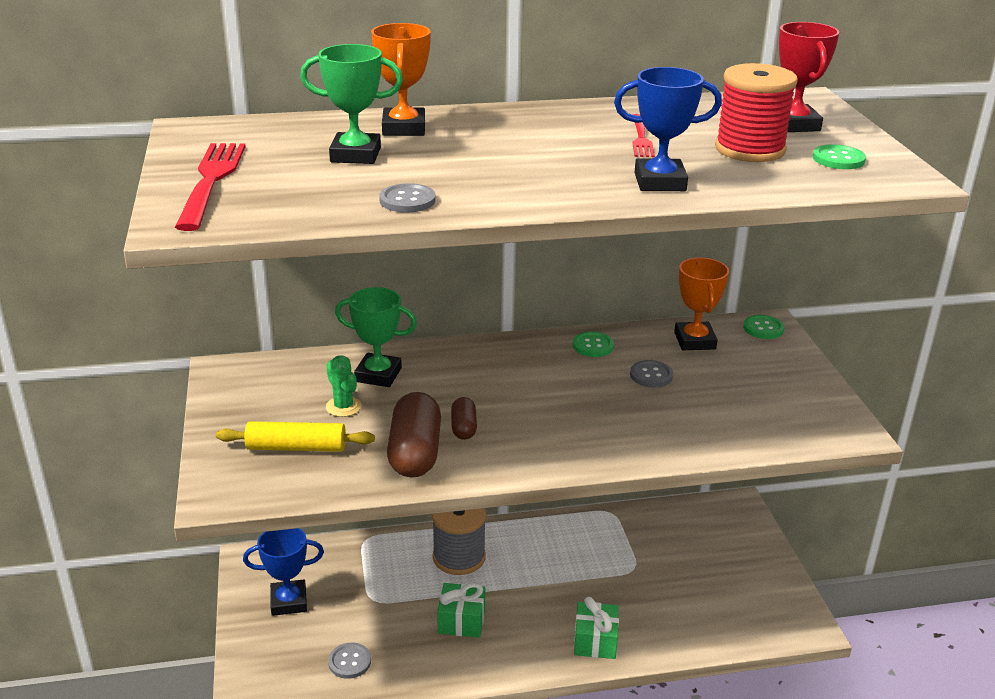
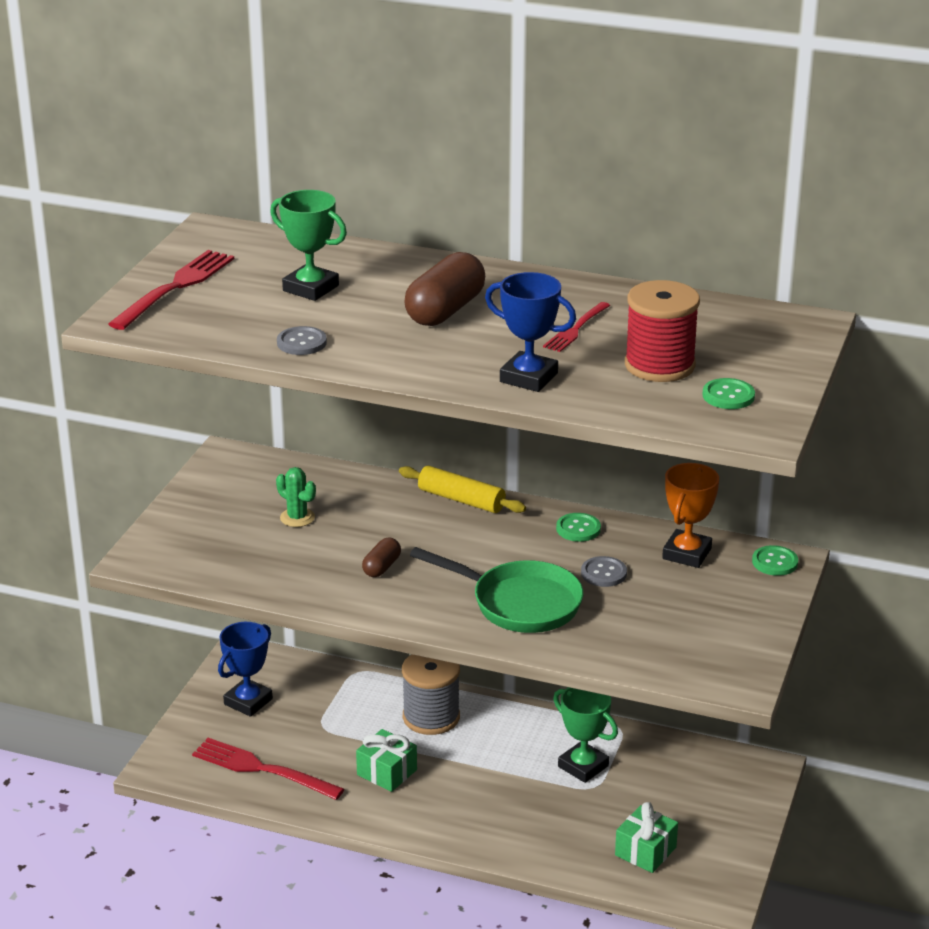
camera: 30 degrees right, 0 degrees up
yellow rolling pin [216,421,375,452] -> yellow rolling pin moved to [399,466,526,513]
blue trophy [243,528,324,616] -> blue trophy turned 75 degrees counterclockwise [218,622,273,717]
green cactus [326,355,362,417] -> green cactus turned 45 degrees counterclockwise [276,467,316,527]
grey button [328,643,371,679] -> red fork [192,738,344,800]
green trophy [335,287,417,387] -> green trophy moved to [553,687,618,783]
orange trophy [371,23,431,136] -> none
brown capsule [387,392,441,478] -> brown capsule moved to [404,252,485,326]
green gift [574,597,619,659] -> green gift moved to [615,802,678,873]
red trophy [779,22,839,132] -> none
none -> green pan [410,547,583,633]

